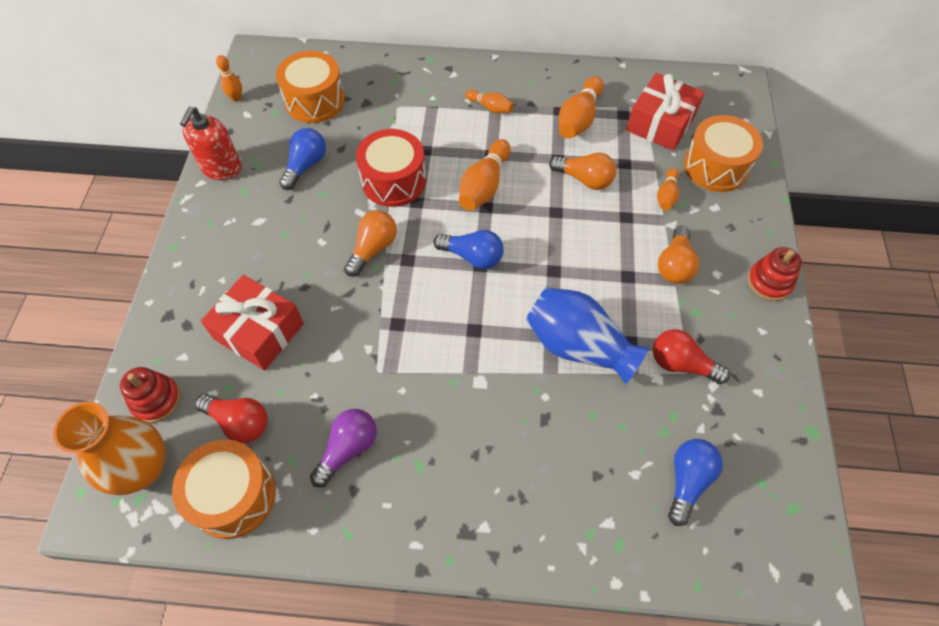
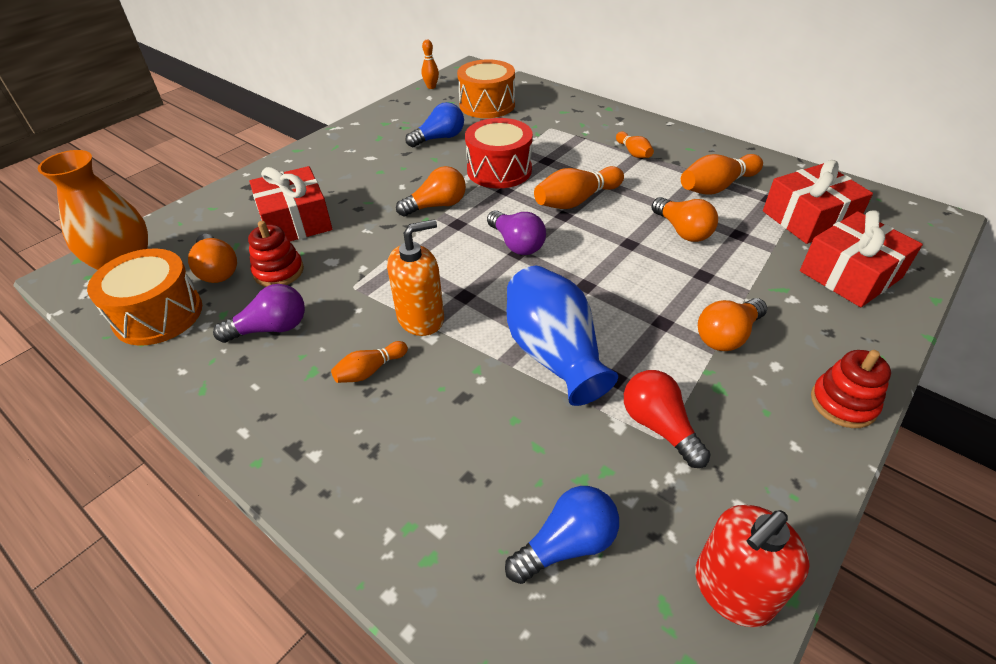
camera: 35 degrees right, 15 degrees down
red stacking toy [120,367,181,423] -> red stacking toy moved to [248,221,304,287]
red soap dispenser [180,107,241,180] -> red soap dispenser moved to [695,505,810,627]
red light bulb [195,394,268,443] -> orange light bulb [188,234,237,283]
blue light bulb [434,230,504,269] -> purple light bulb [487,210,546,255]
orange bowling pin [657,168,679,210] -> orange bowling pin moved to [331,341,408,383]
orange drum [684,115,763,192] -> red gift [800,210,923,307]
none -> orange soap dispenser [387,219,444,336]

